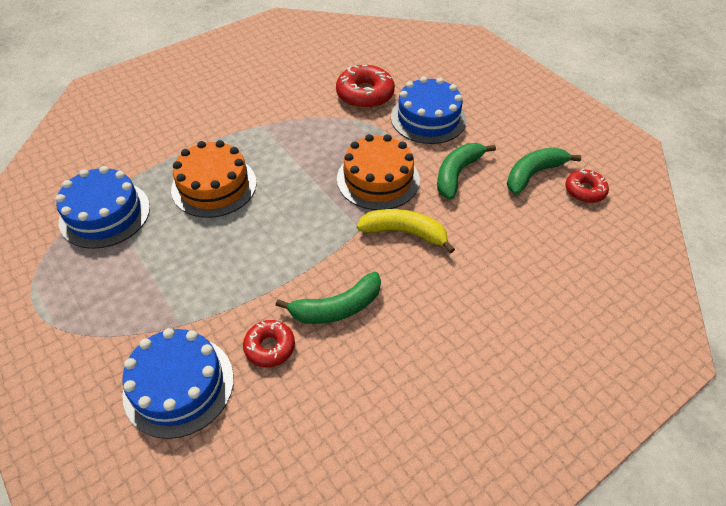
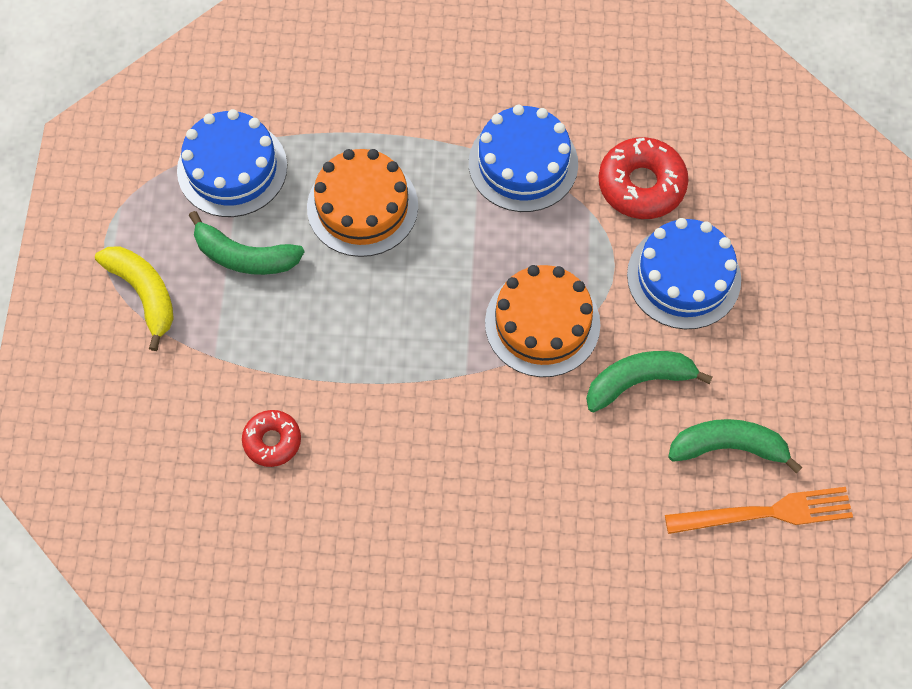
camera: 40 degrees right, 15 degrees up
blue cake [122,328,234,439] -> blue cake moved to [469,105,578,212]
green banana [275,272,381,324] -> green banana moved to [189,211,304,275]
yellow banana [357,209,455,254] -> yellow banana moved to [95,246,174,351]
red donut [565,169,609,203] -> orange fork [665,487,853,534]

